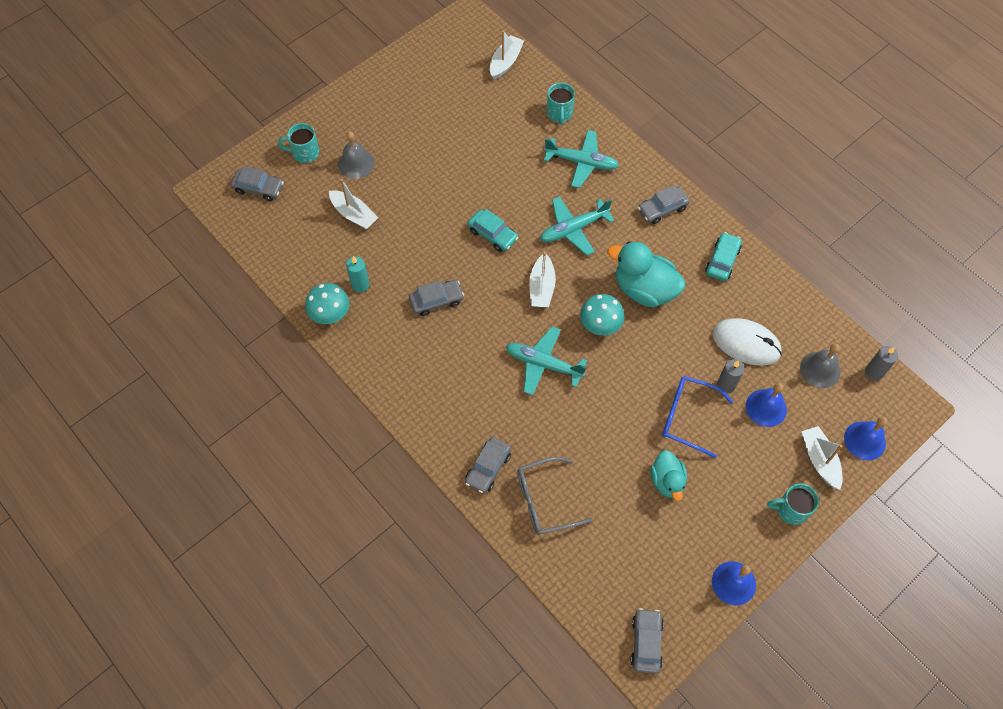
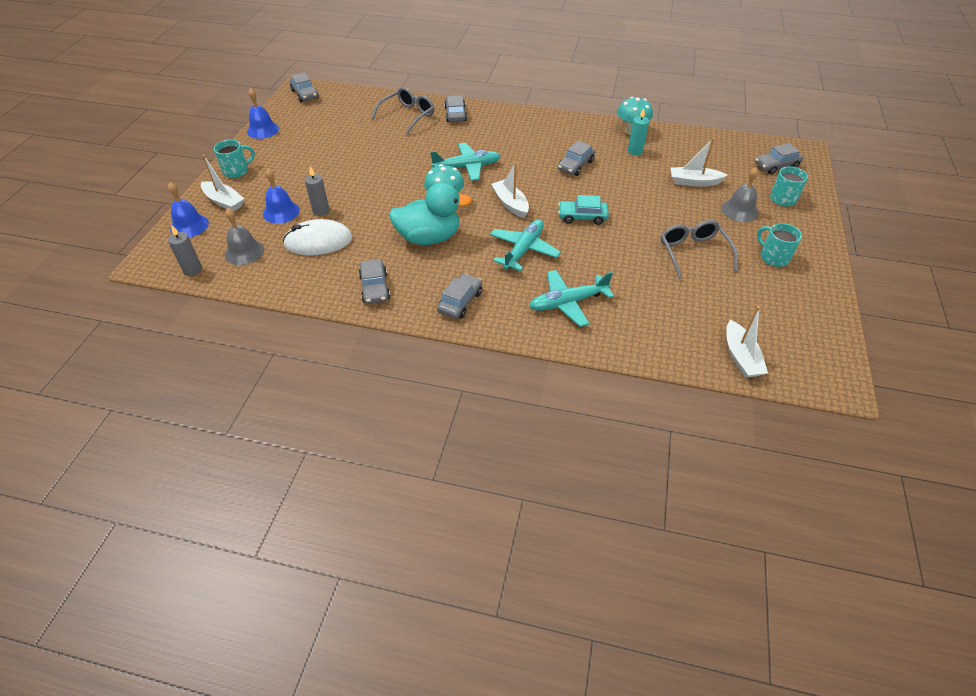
camera: 145 degrees right, 15 degrees down
turquoise mug [547,83,575,125] -> turquoise mug moved to [757,223,802,267]
turquoise duck [650,450,687,501] -> none
blue glasses [662,376,733,458] -> none
turquoise car [705,232,742,281] -> grey car [359,259,390,304]
none -> grey glasses [660,220,738,280]

